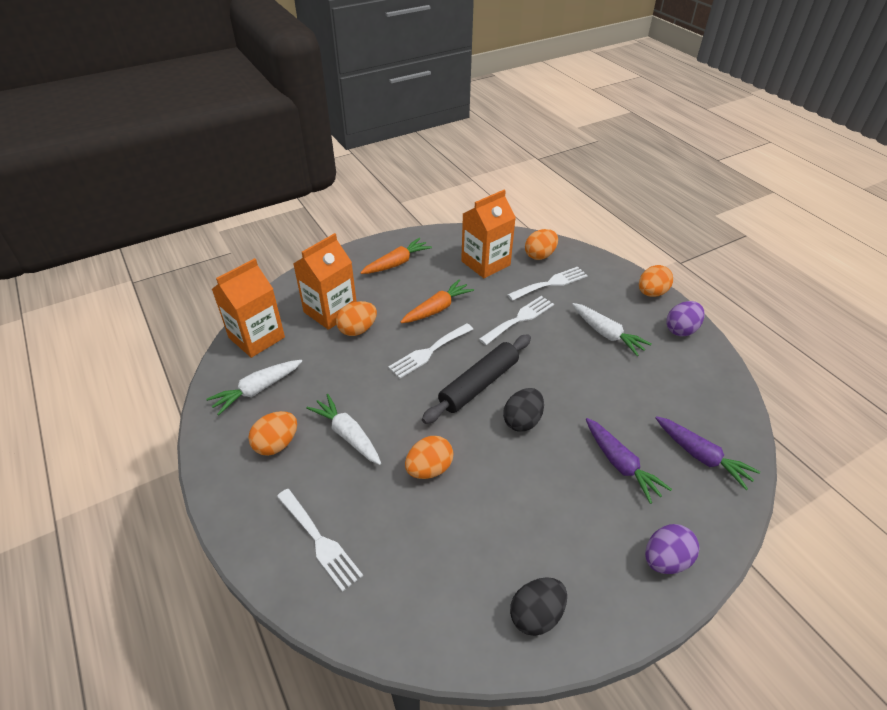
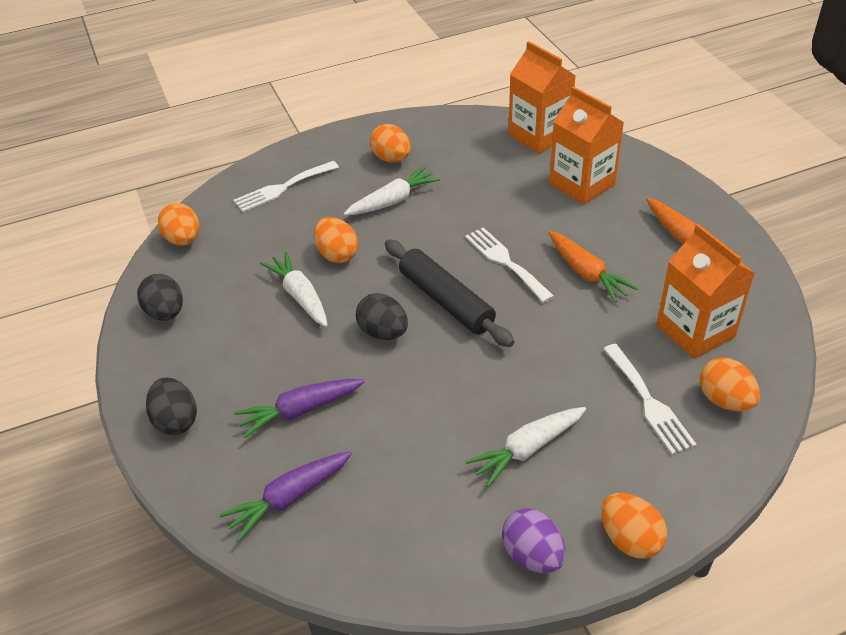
camera: 100 degrees right, 0 degrees up
white carrot [206,360,302,415] -> white carrot moved to [260,251,328,327]
orange egg [336,301,377,336] -> orange egg moved to [158,203,199,246]
white fork [479,296,554,345] -> none
purple egg [645,524,700,574] -> black egg [146,377,197,435]

